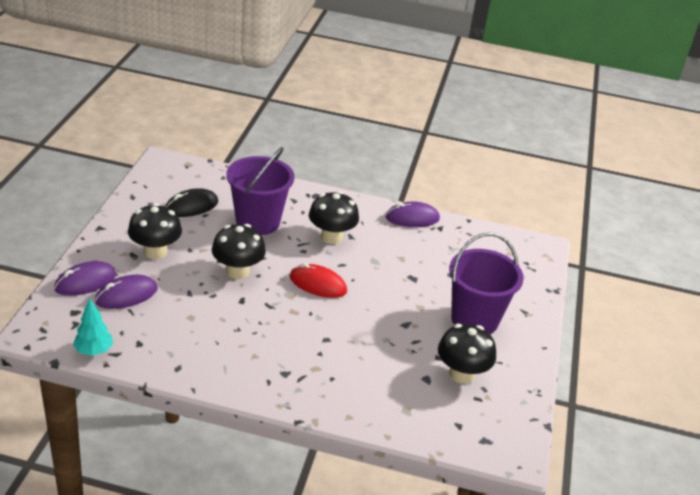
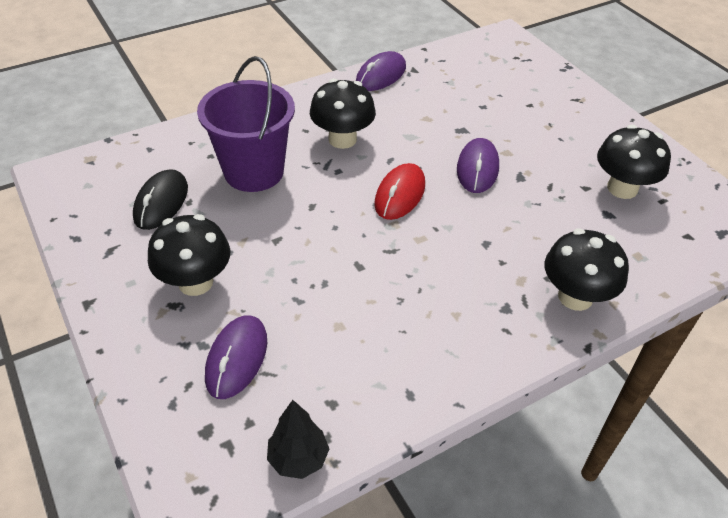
camera: 40 degrees left, 10 degrees up
purple mouse [54,261,116,296] -> purple mouse moved to [457,138,499,193]
turquoise tree [73,298,113,356] -> black tree [267,400,329,479]
black mushroom [212,224,266,279] -> black mushroom moved to [545,229,629,311]
red mouse [290,263,347,298] -> red mouse turned 45 degrees counterclockwise [374,163,425,220]
purple bucket [449,233,524,334] -> none

